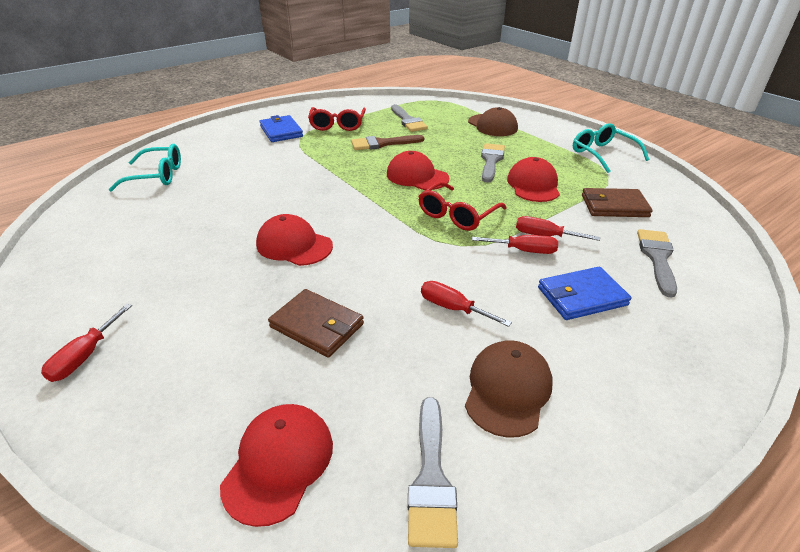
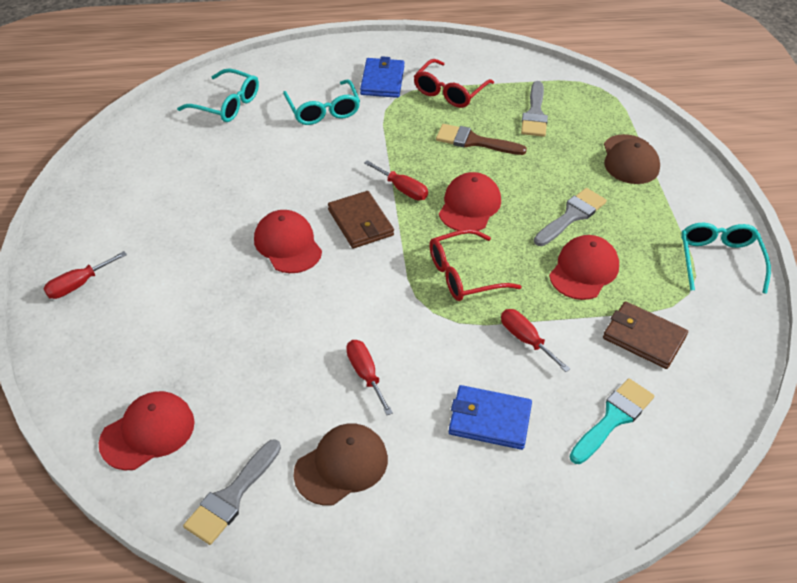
camera: 30 degrees right, 10 degrees up
brown wallet [268,289,364,358] -> brown wallet moved to [328,191,394,249]
red cap [387,151,449,190] -> red cap turned 45 degrees clockwise [439,172,501,231]
red screwdriver [472,235,558,254] -> red screwdriver moved to [364,160,428,200]
grey brush [637,229,677,298] -> turquoise brush [569,378,654,464]
none -> turquoise glasses [283,79,360,125]

